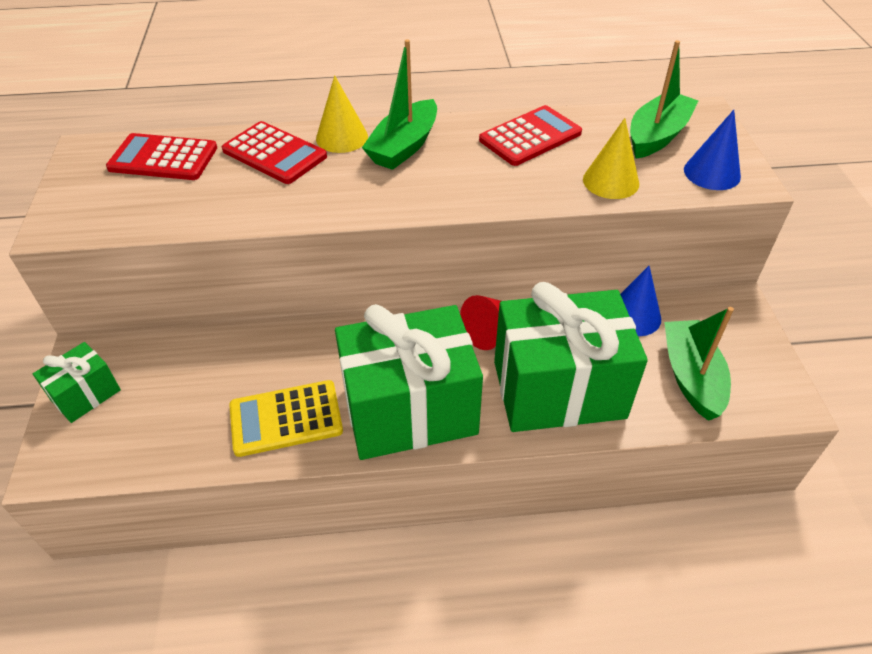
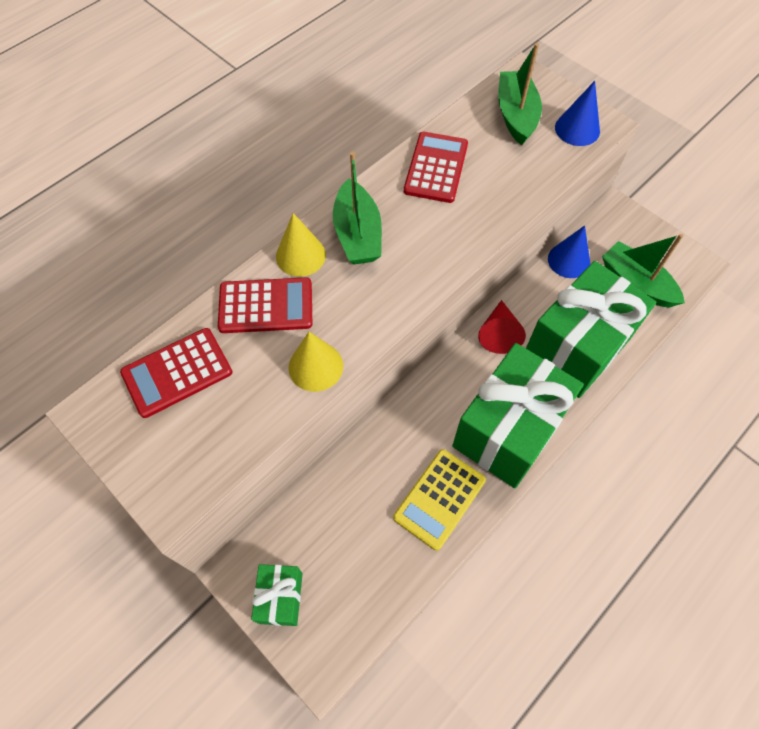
camera: 40 degrees left, 15 degrees up
yellow cone [583,118,639,199] -> yellow cone moved to [288,332,343,392]

